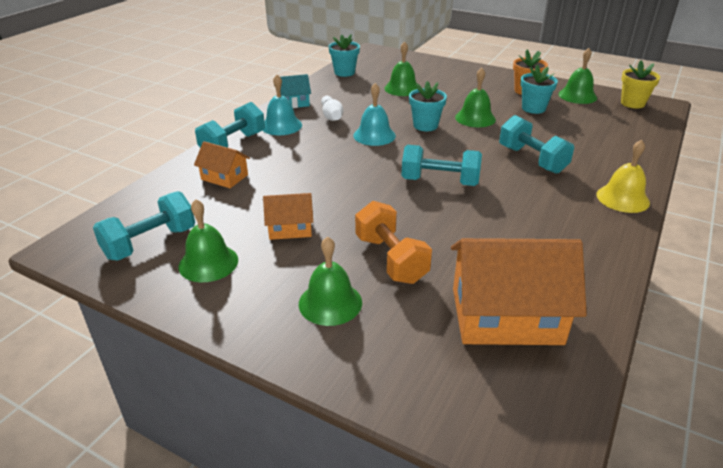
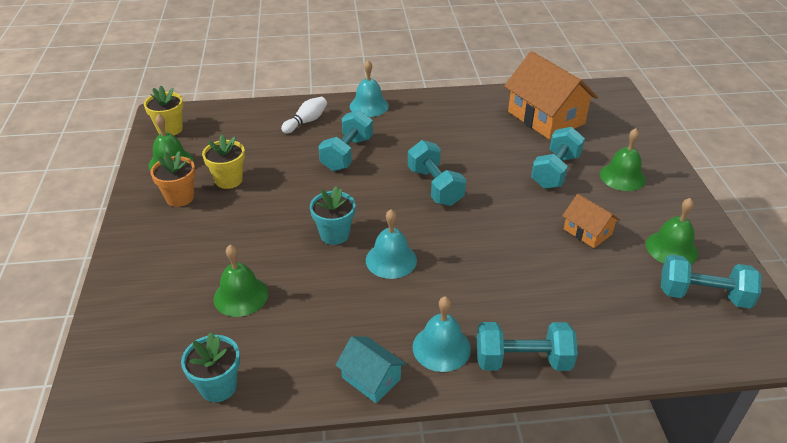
camera: 125 degrees left, 5 degrees up
orange house [194,141,250,188] -> none
white bowling pin [321,96,343,121] -> white bowling pin moved to [281,97,327,134]
orange dumbbell [355,201,432,284] -> turquoise dumbbell [531,127,585,189]
green bell [455,68,496,127] -> none
turquoise flower pot [520,65,558,114] -> yellow flower pot [202,135,245,189]
yellow bell [597,139,650,213] -> turquoise bell [350,60,389,117]

